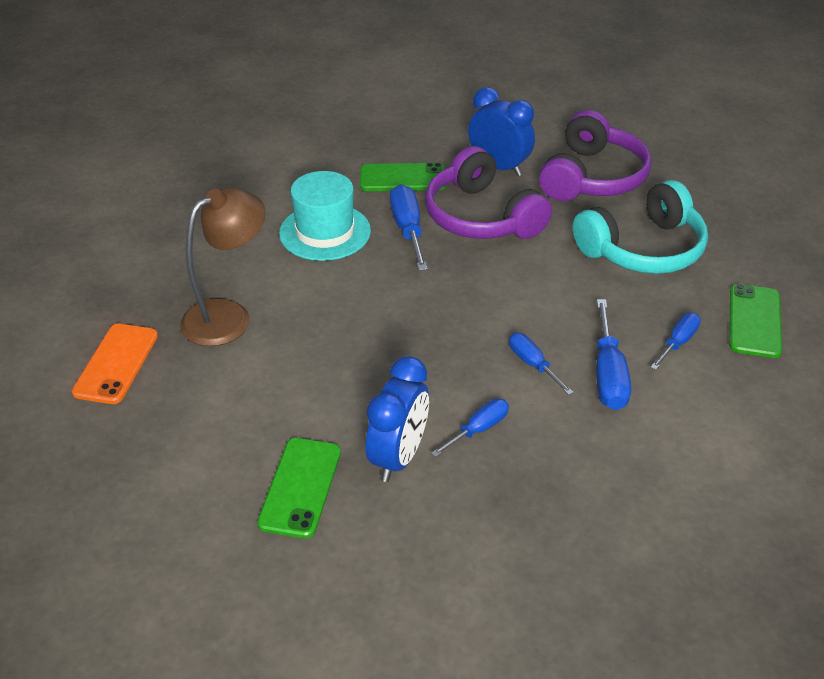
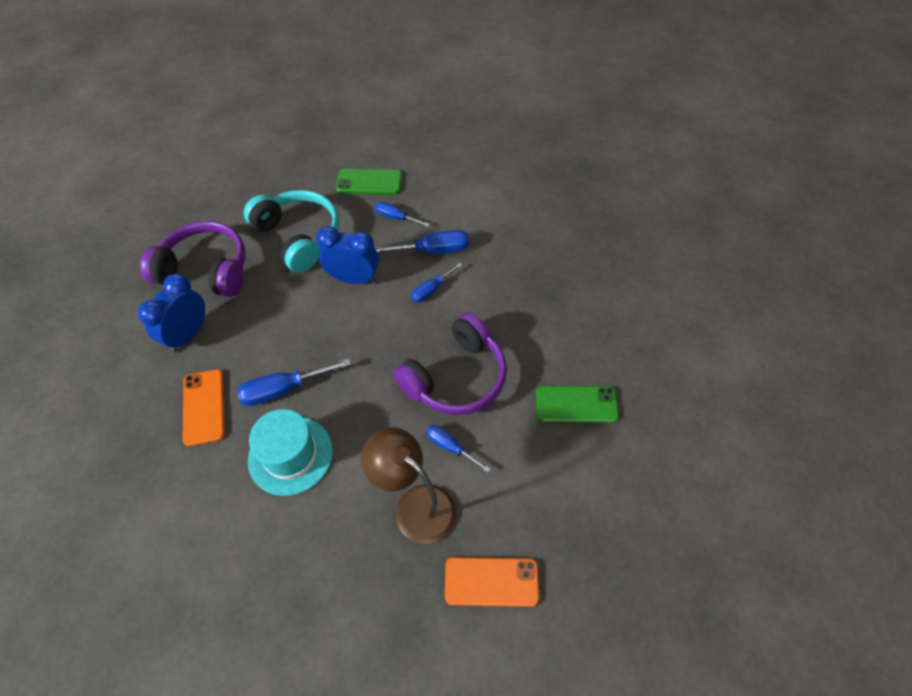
camera: 100 degrees left, 15 degrees up
green phone [360,162,446,191] -> orange phone [183,369,225,446]
blue clock [366,356,429,482] -> blue clock moved to [316,226,379,284]
purple headphones [425,146,552,239] -> purple headphones moved to [393,312,507,415]
blue screwdriver [431,399,509,457] -> blue screwdriver moved to [426,425,490,473]

